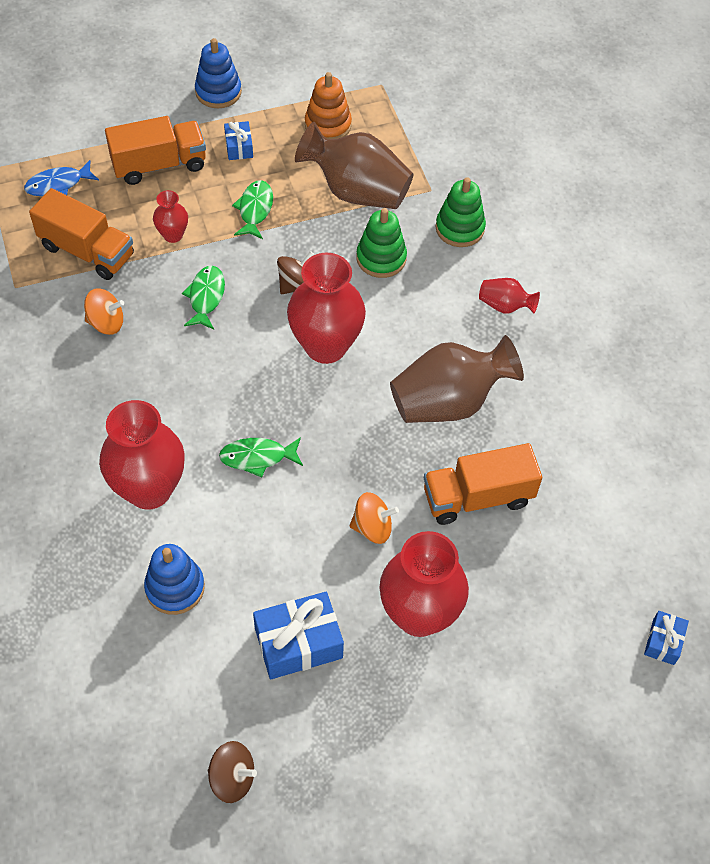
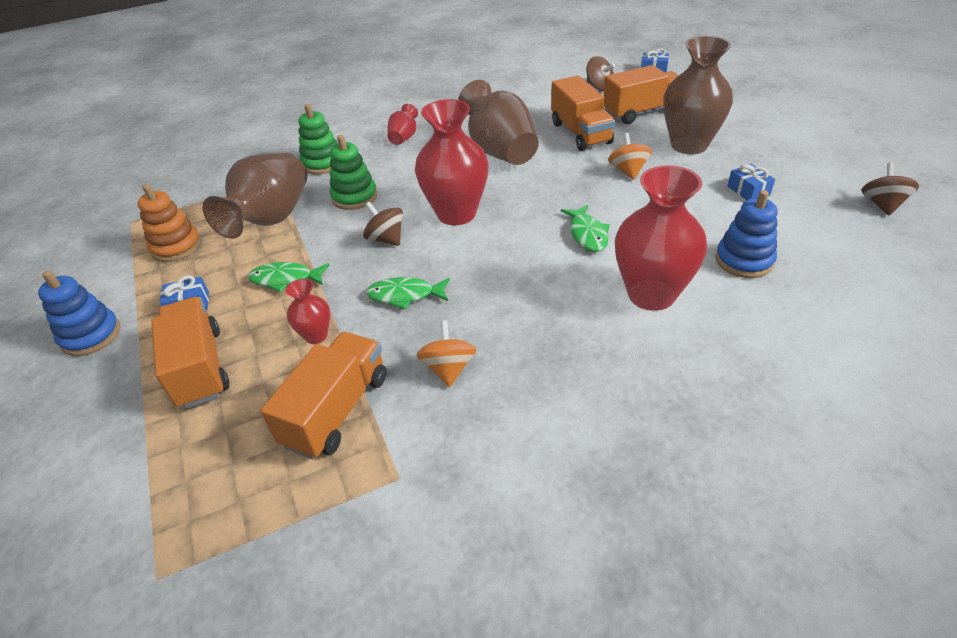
camera: 90 degrees left, 15 degrees down
blue fish [24,160,99,196] -> none
blue gift [253,592,344,679] -> blue gift [728,164,775,200], size x0.55
red vase [379,531,469,637] -> brown vase [663,36,733,154]
none -> brown spinning top [586,56,615,91]
none -> orange truck [604,65,679,124]

